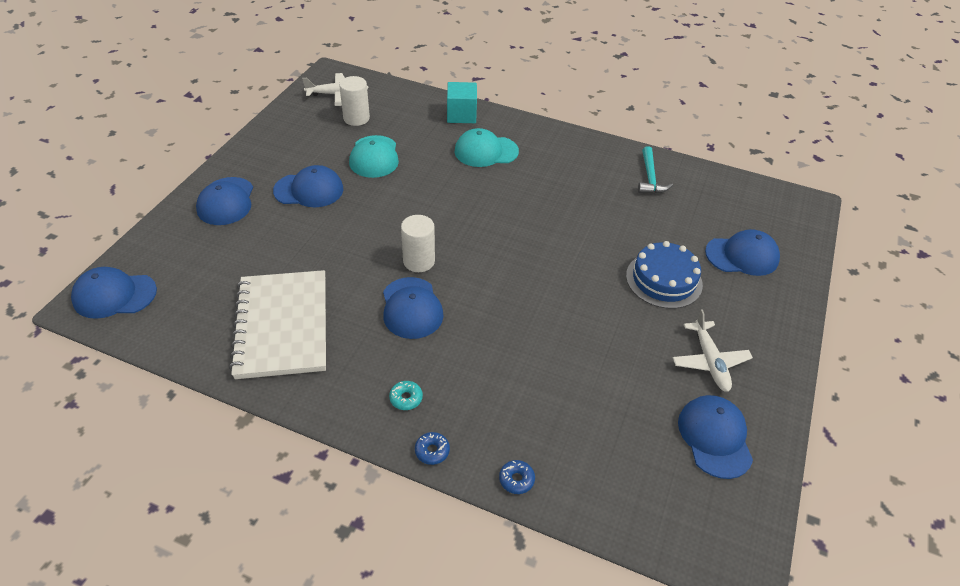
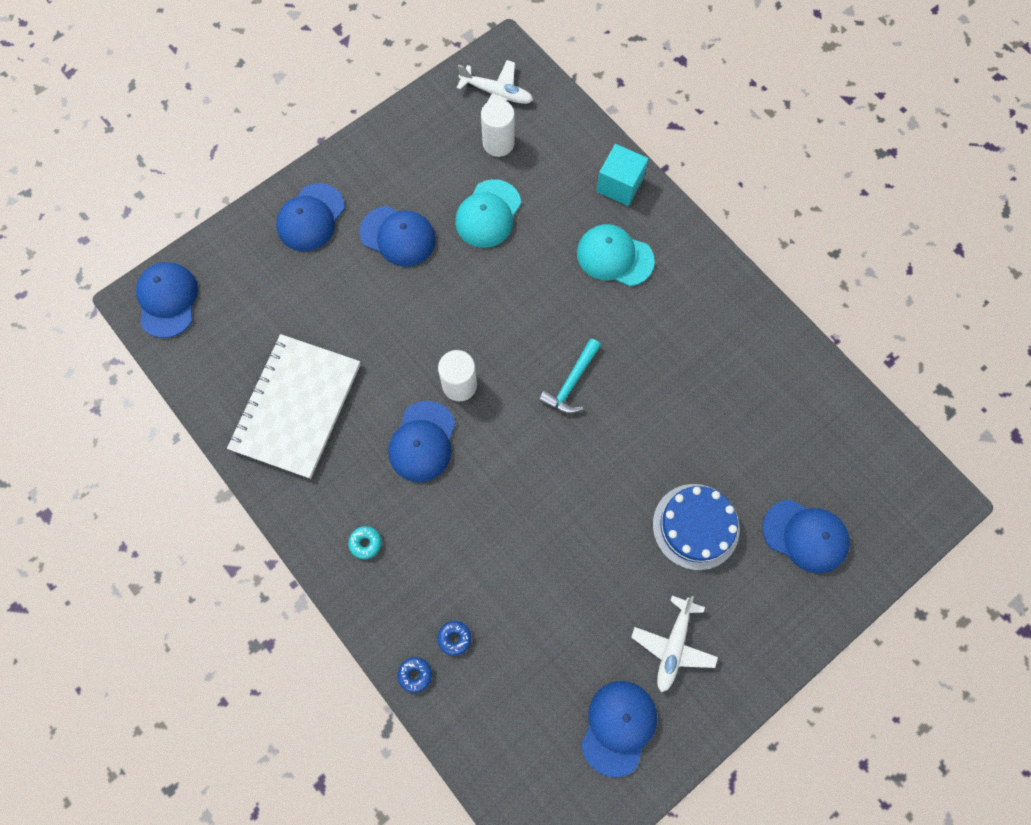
camera: 30 degrees right, 25 degrees up
blue cap [71,267,157,319] -> blue cap turned 60 degrees clockwise [136,262,198,338]
blue donut [415,432,450,465] -> blue donut moved to [437,621,471,656]
turquoise hammer [638,146,673,193] -> turquoise hammer moved to [539,338,601,414]

